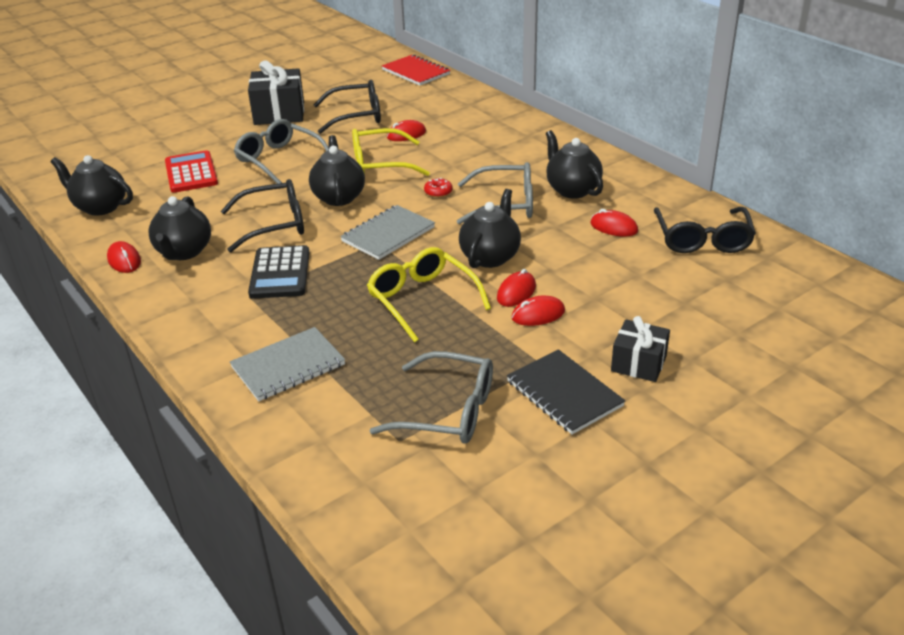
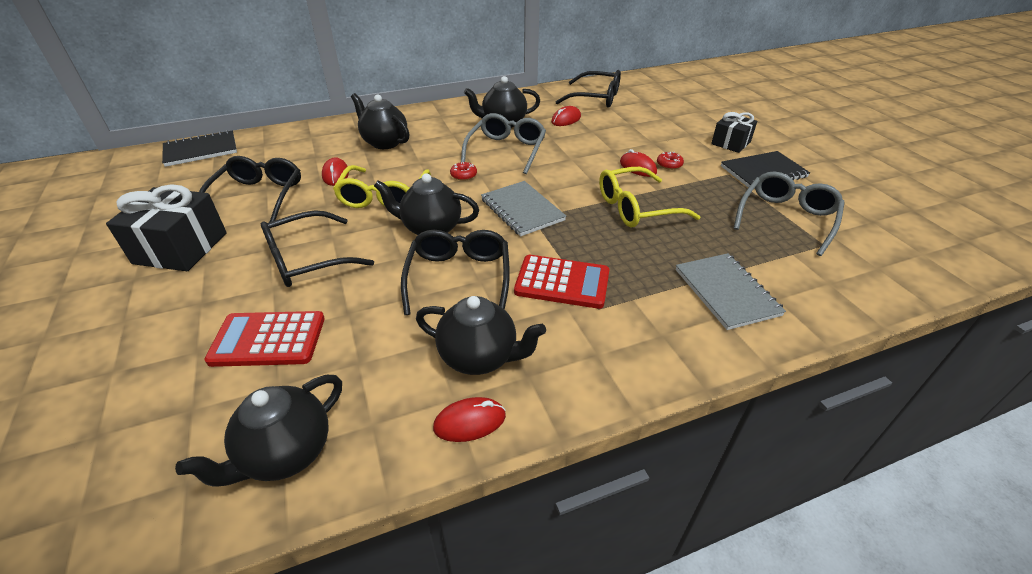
camera: 75 degrees left, 5 degrees up
grey glasses [234,119,329,184] -> black glasses [261,210,374,287]
black calculator [248,245,310,299] -> red calculator [514,255,610,309]
red notebook [382,54,450,86] -> black notebook [162,130,237,167]
black teapot [459,189,521,268] -> black teapot moved to [351,93,409,149]
red mouse [511,296,565,326] -> red donut [657,152,684,170]

